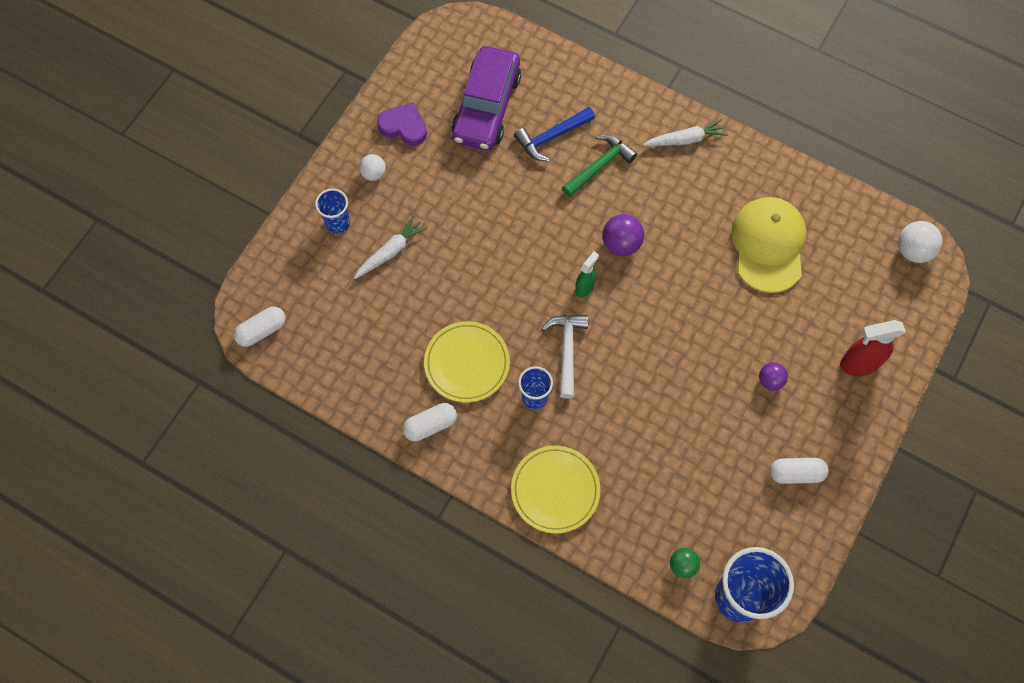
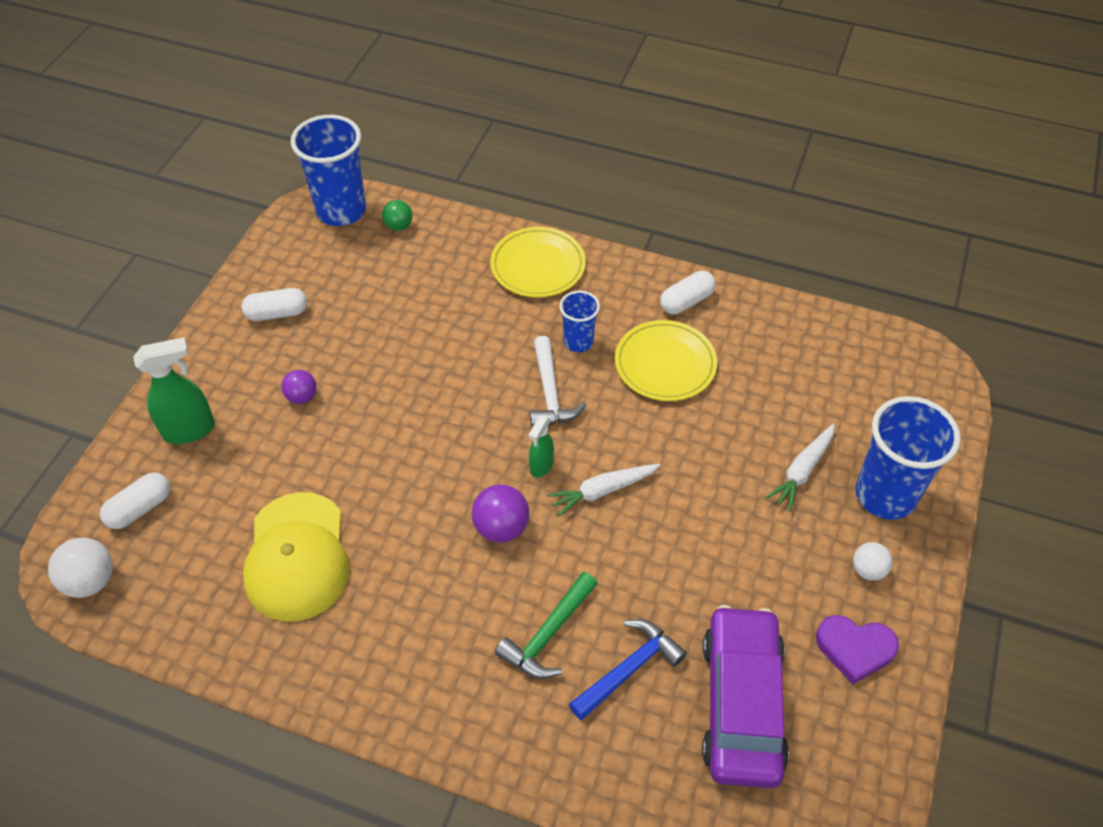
camera: 170 degrees right, 15 degrees down
white capsule [234,306,286,347] -> white capsule moved to [100,472,170,529]
blue cup [315,189,350,234] -> blue cup [856,396,961,520], size x1.86
white carrot [643,119,728,146] -> white carrot moved to [547,464,660,517]
red spray bottle [840,320,906,376] -> green spray bottle [133,337,215,444]

